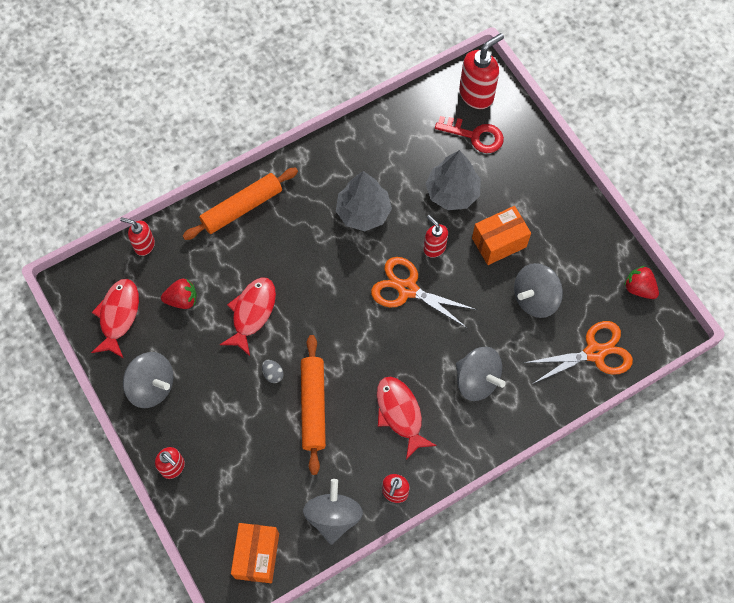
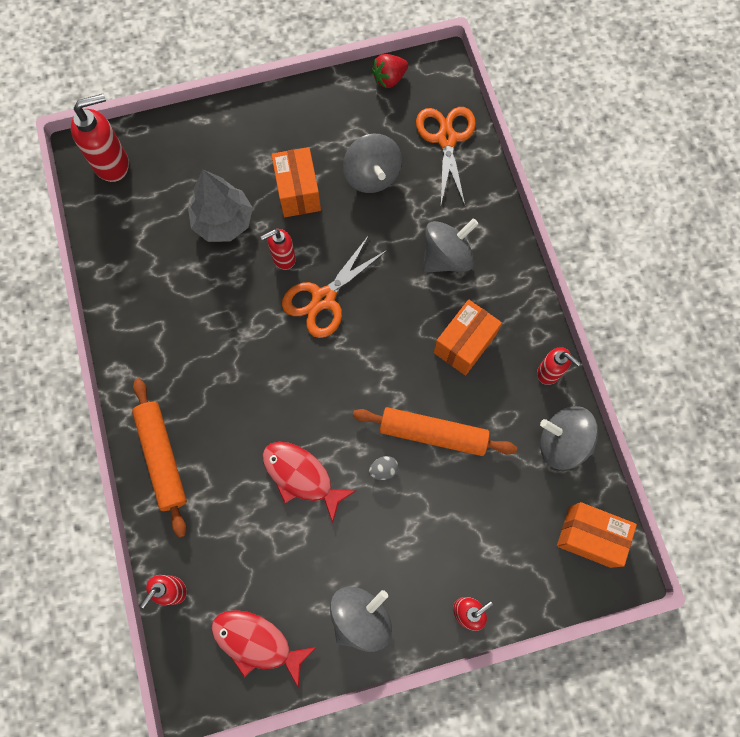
camera: 75 degrees left, 5 degrees up
red strawberry [161,278,197,309] -> none
grey tree [336,171,392,231] -> none
red fish [377,376,437,460] -> orange box [434,299,502,376]
red key [435,116,504,153] -> none
red soap dispenser [459,33,504,109] -> red soap dispenser turned 90 degrees clockwise [71,94,129,182]

